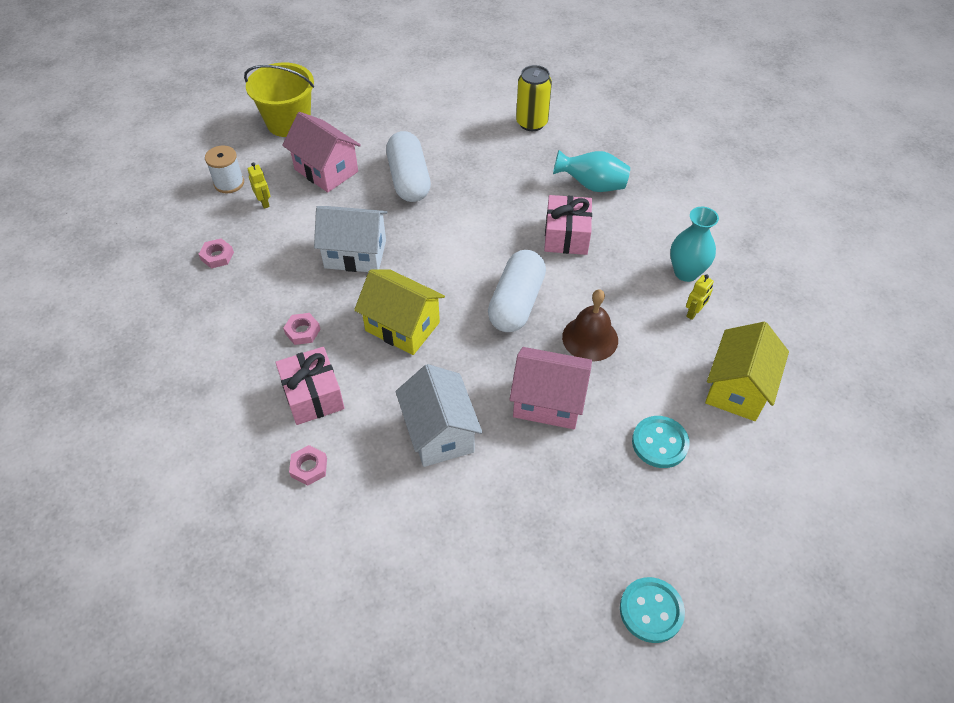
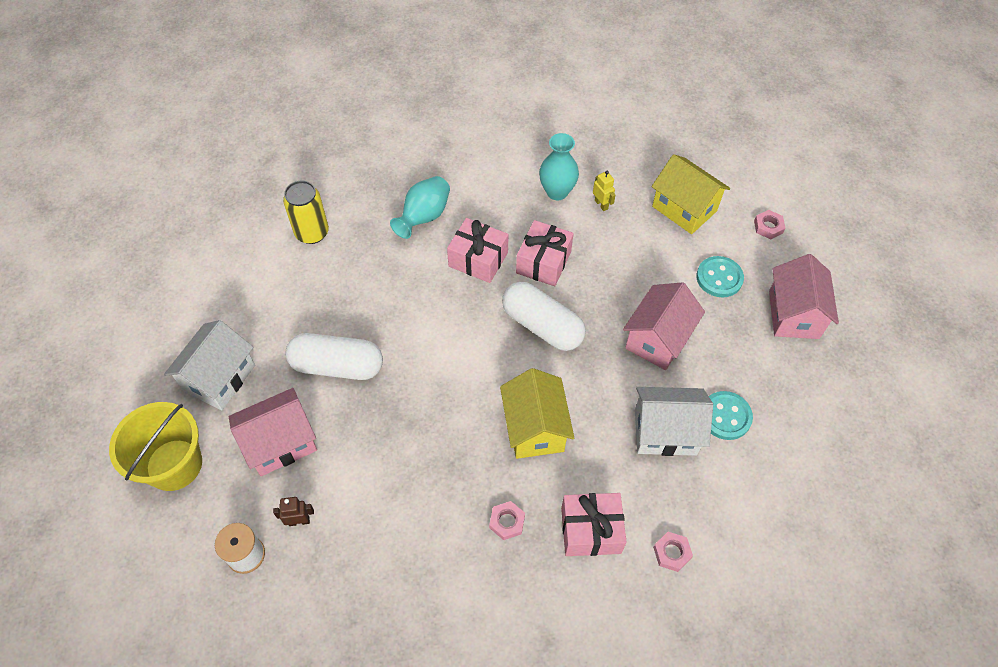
camera: 70 degrees left, 5 degrees up
pink nut [199,238,234,269] -> pink nut moved to [754,210,785,239]
yellow robot [248,162,270,209] -> brown robot [273,497,314,526]
white house [314,206,388,272] -> white house moved to [164,320,255,410]
yellow house [354,270,445,355] -> yellow house turned 60 degrees counterclockwise [500,368,574,459]
brown bell [562,289,618,362] -> none
turquoise button [620,577,685,643] -> turquoise button moved to [709,391,753,440]
none -> pink gift [516,220,574,286]
none -> pink house [769,254,839,339]

